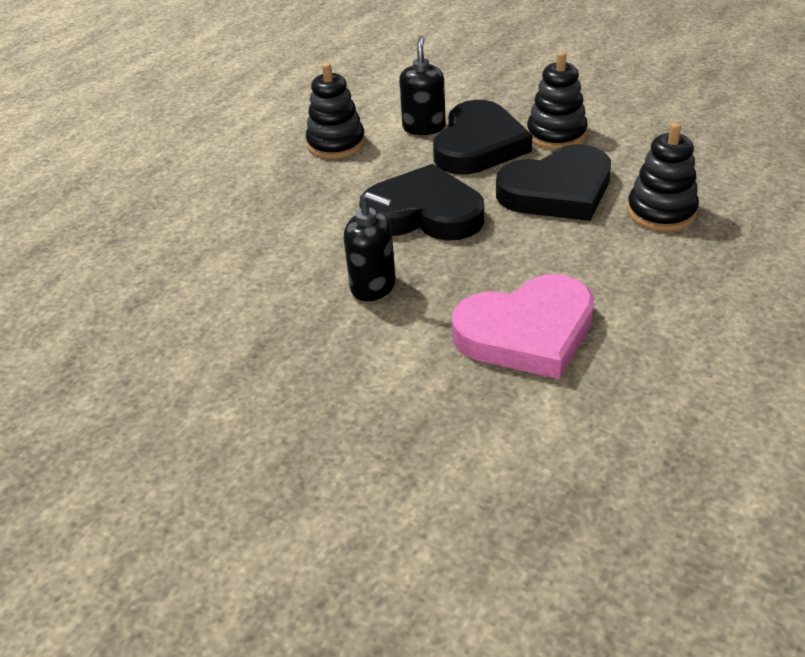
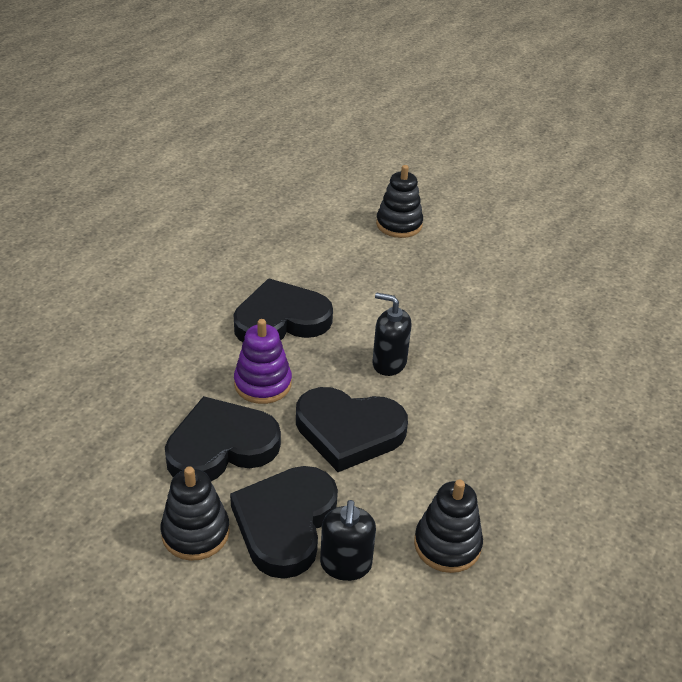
camera: 175 degrees right, 0 degrees up
pink heart [452,274,594,379] -> black heart [234,278,333,342]
black stacking toy [627,122,699,231] -> black stacking toy moved to [376,165,423,238]
none -> purple stacking toy [234,319,292,404]

